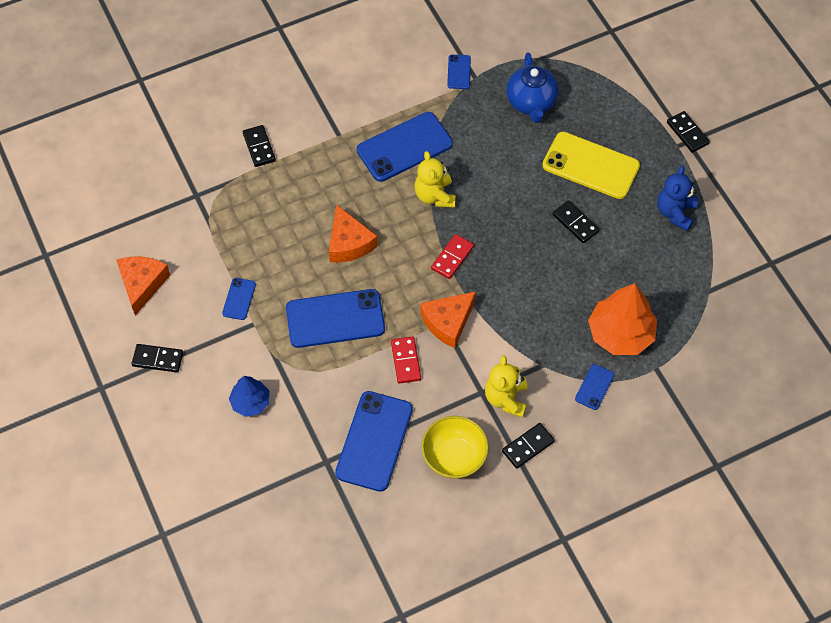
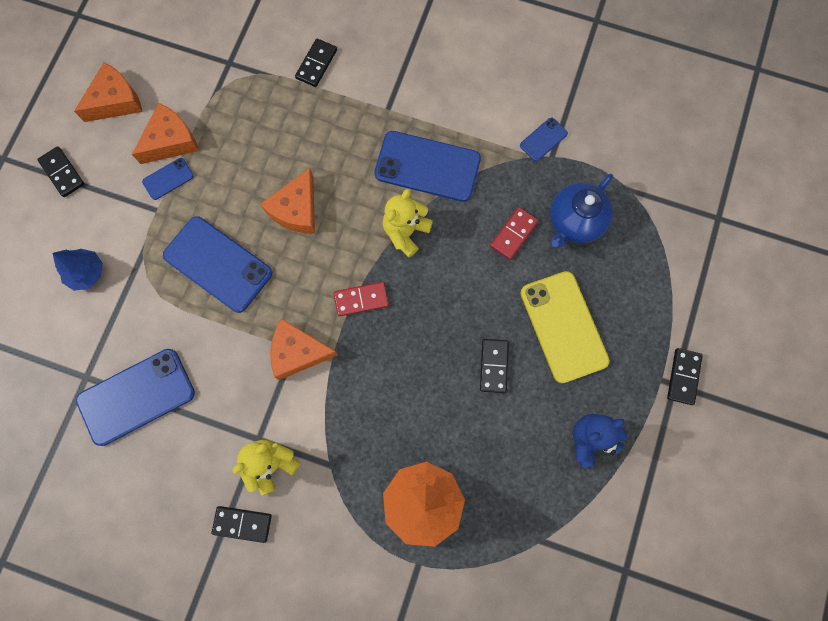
camera: 45 degrees right, 15 degrees up
red domino [391,336,421,384] -> red domino moved to [490,207,538,260]
yellow bowl [421,416,489,479] -> none
blue phone [575,364,614,410] -> none
none -> orange cheese [132,103,199,164]

